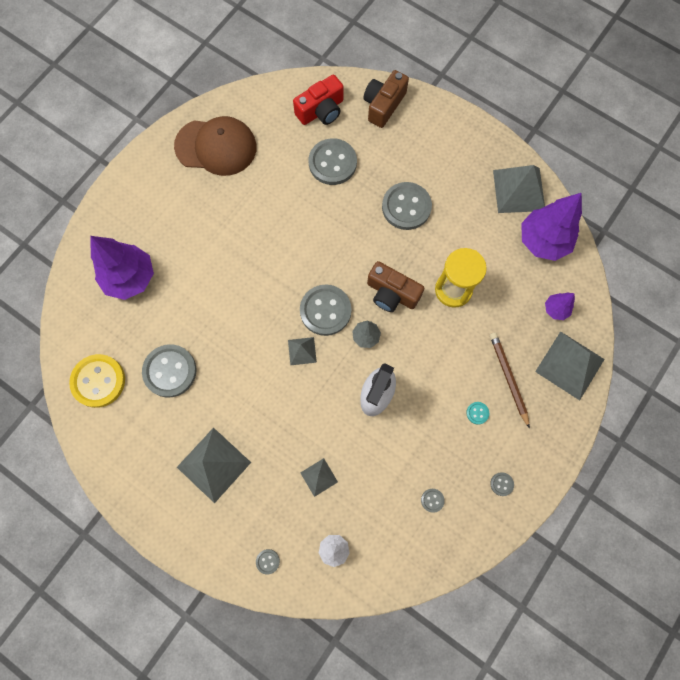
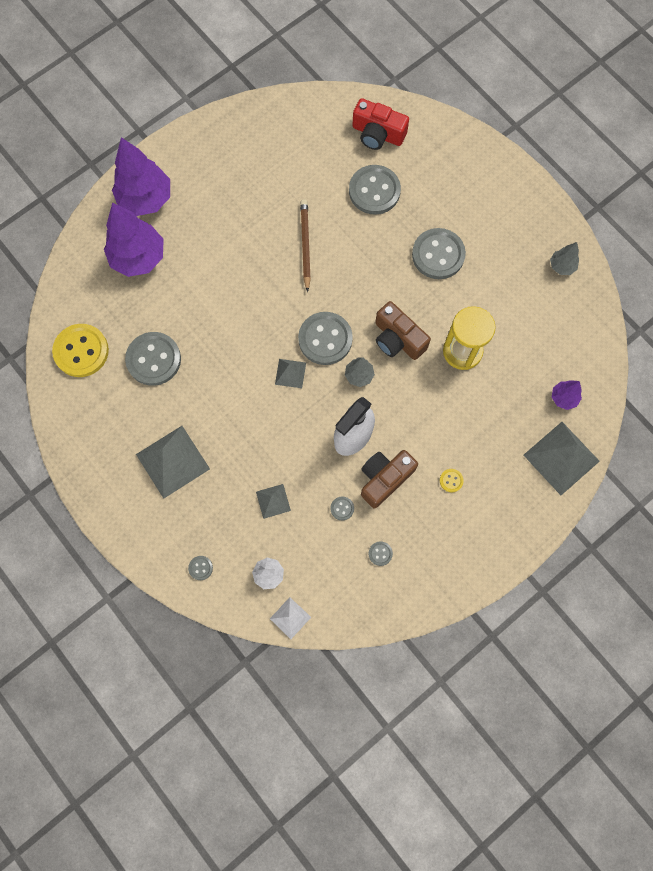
camera: 15 degrees right, 0 degrees up
brown cap [174,116,257,176] -> none
red camera [293,75,344,125] -> red camera turned 45 degrees clockwise [352,98,409,150]
brown camera [364,70,409,128] -> brown camera moved to [361,450,418,509]
turquoise button [466,402,489,424] -> yellow button [440,469,464,492]
brown pencil [490,332,530,429] -> brown pencil moved to [300,199,311,292]
grey button [490,472,514,496] -> grey button moved to [330,496,354,520]
grey pyramid [493,165,545,213] -> grey tree [550,242,579,275]
purple tree [521,193,582,261] -> purple tree moved to [112,137,170,216]
none -> white pyramid [270,597,311,639]

